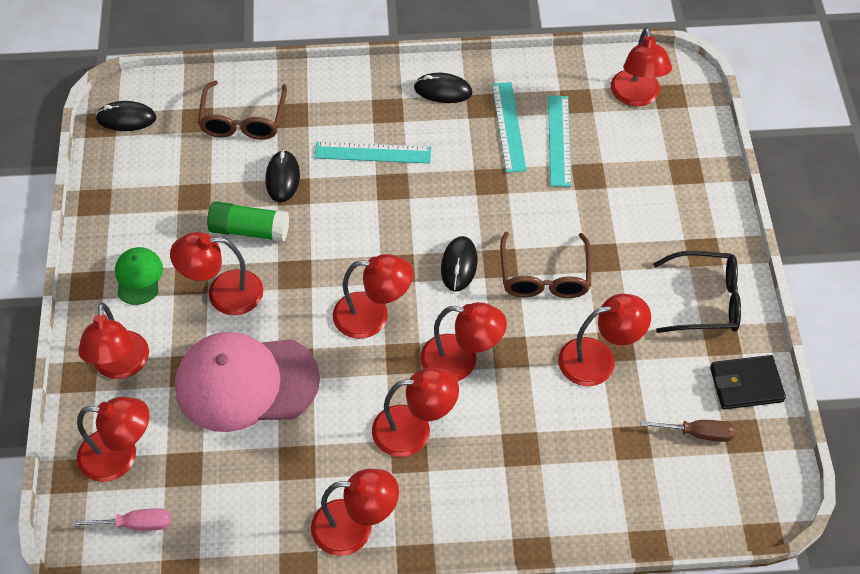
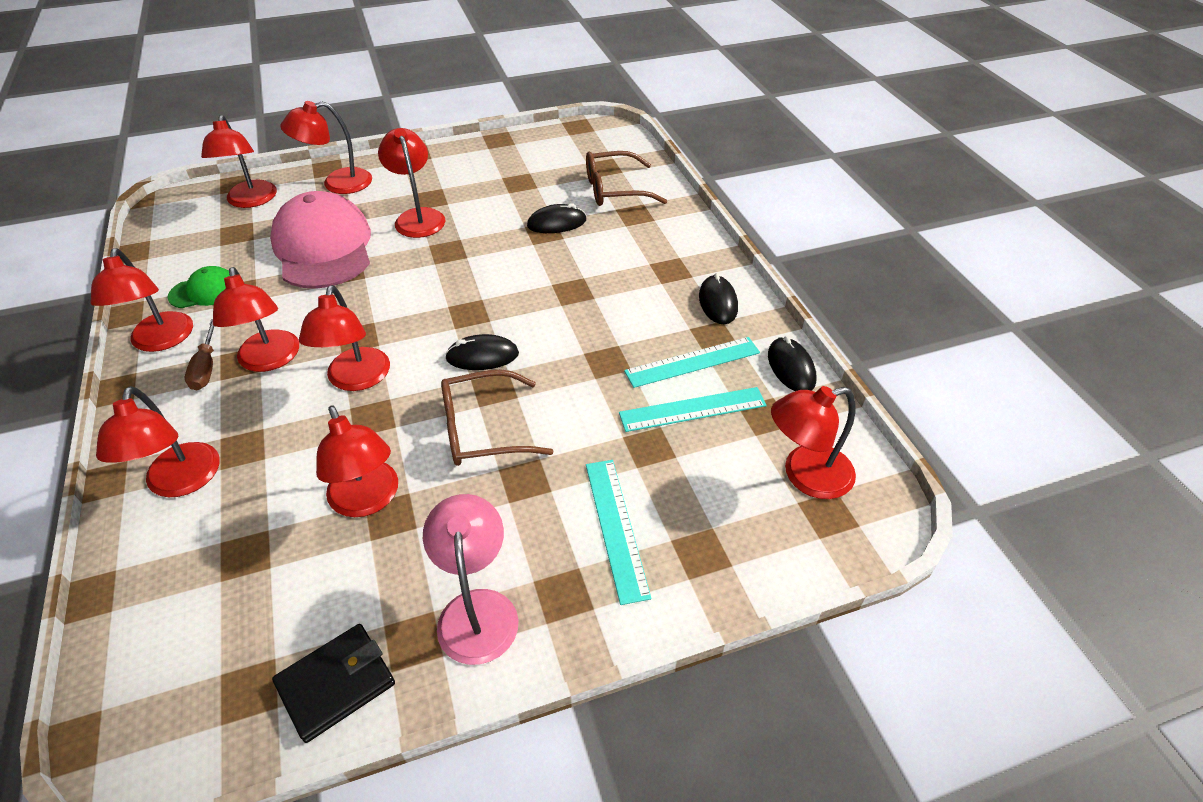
camera: 75 degrees right, 10 degrees down
pink screwdriver [71,509,171,531] -> none
black mouse [96,101,156,131] -> black mouse moved to [768,336,817,391]
green cap [115,247,163,305] -> green cap moved to [167,266,230,308]
green glue stick [207,201,289,242] -> none
turquoise ruler [315,142,431,164] -> turquoise ruler moved to [586,460,651,605]
red lamp [333,254,413,339] -> red lamp moved to [96,386,219,497]
brown screwdriver [640,420,735,442] -> brown screwdriver moved to [185,319,214,390]
black glasses [653,251,741,333] -> pink lamp [423,494,519,665]
black wallet [710,355,786,409] -> black wallet turned 75 degrees clockwise [272,624,395,743]

